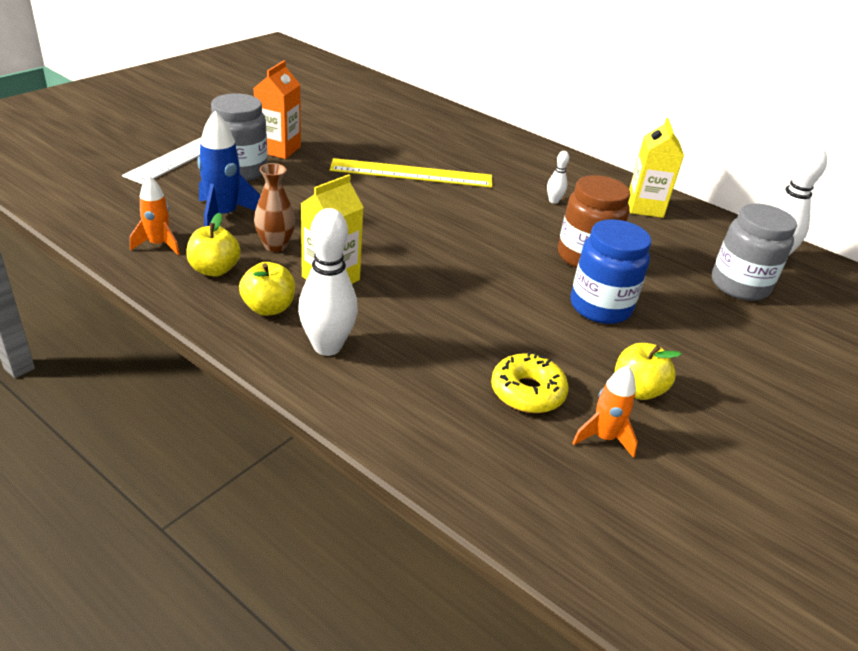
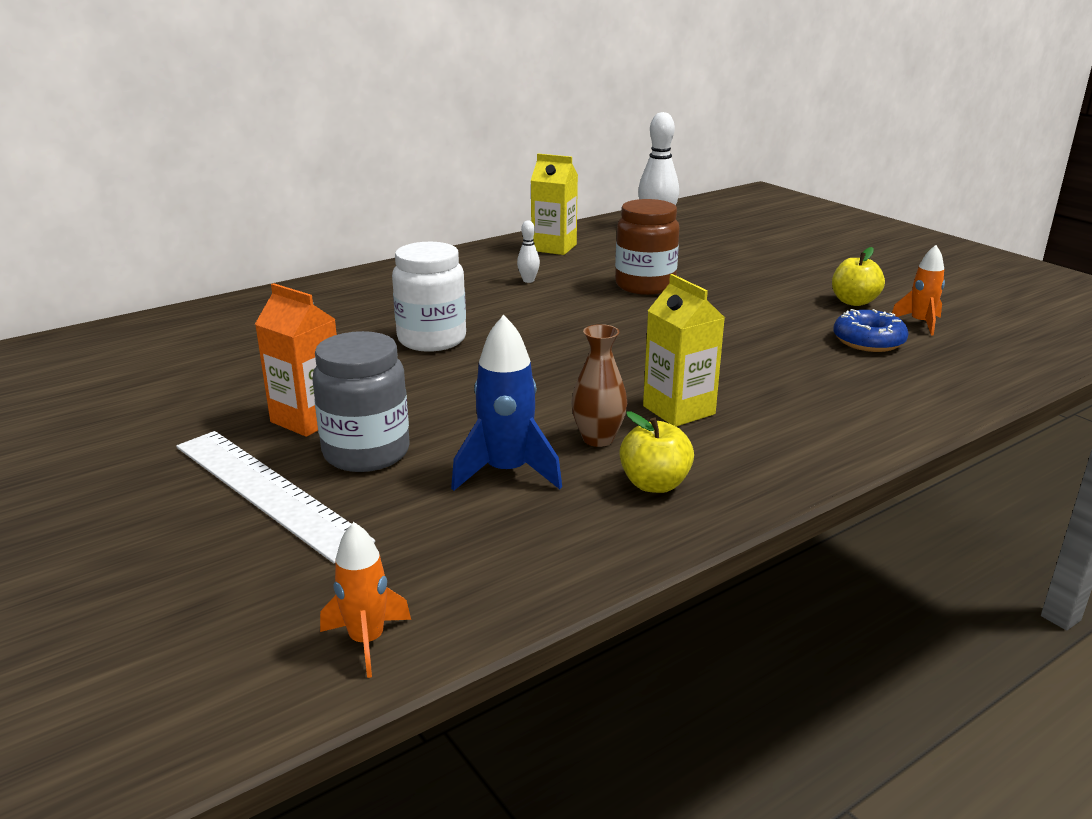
camera: 70 degrees left, 10 degrees down
orange rocket [130,175,180,255] -> orange rocket moved to [320,522,411,678]
yellow apple [239,262,295,316] -> none
white bowling pin [298,208,358,356] -> none
yellow ruler [330,158,493,188] -> white jar [392,242,466,352]
yellow donut [491,352,569,413] -> blue donut [833,309,909,352]
blue jar [570,219,651,324] -> none
grey jar [712,203,797,301] -> none

